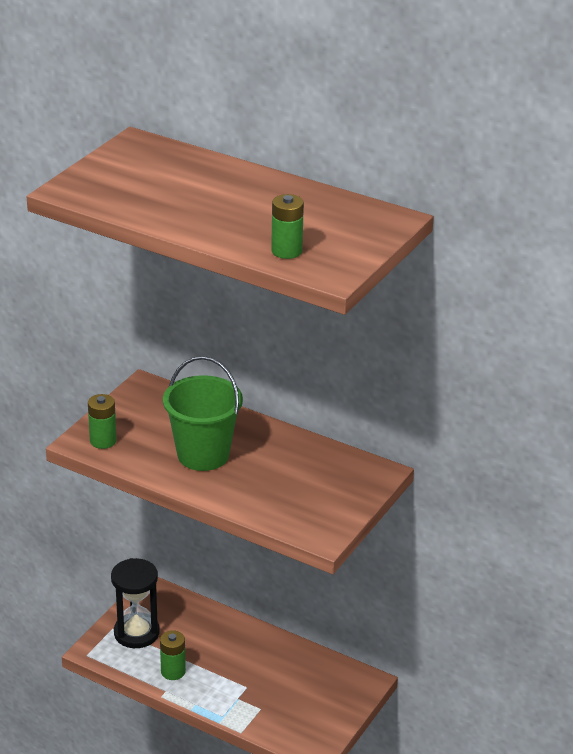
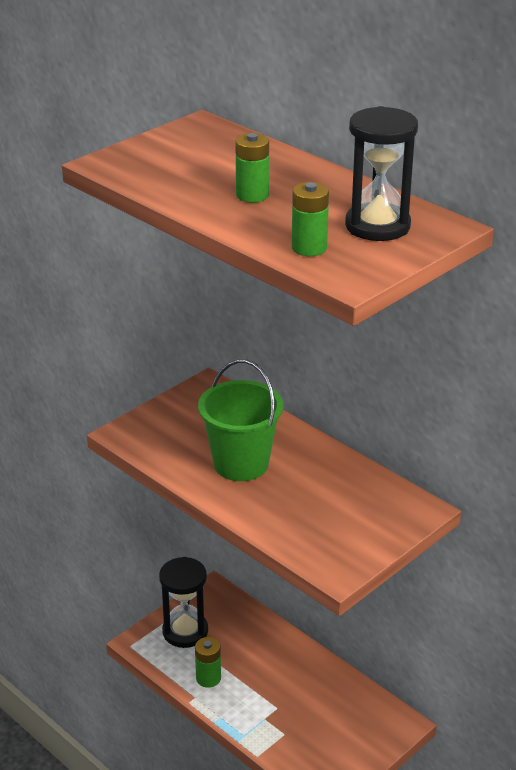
camera: 15 degrees right, 0 degrees up
green battery [88,394,117,449] -> green battery moved to [235,133,269,203]
none -> black hourglass [345,106,418,241]

